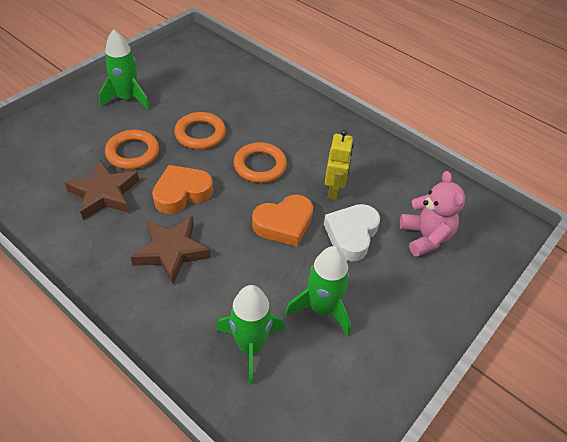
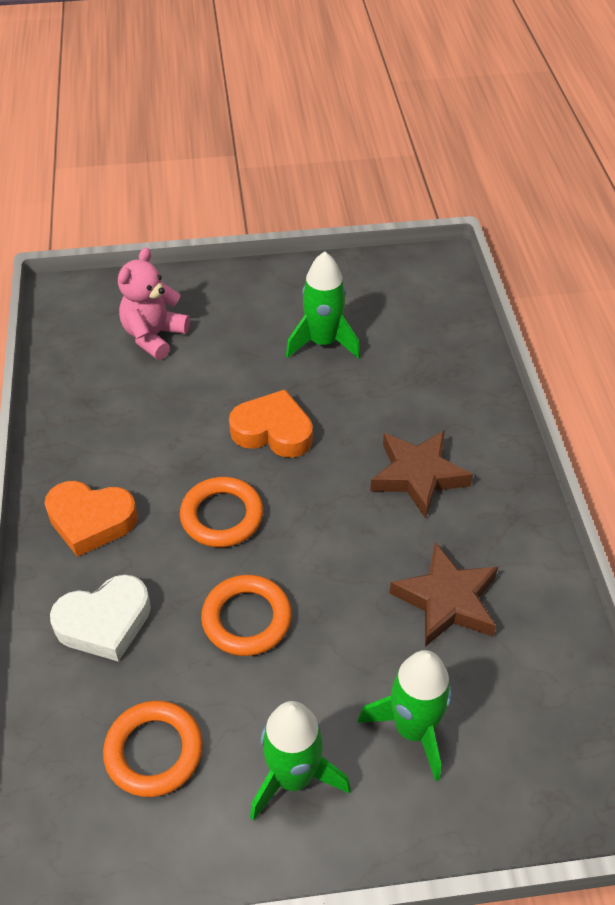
camera: 135 degrees left, 0 degrees up
orange ring [105,130,159,170] -> orange ring moved to [103,701,203,797]
orange heart [152,165,213,214] -> orange heart moved to [44,481,138,557]
green rocket [216,285,285,385] -> green rocket moved to [357,650,452,781]
white heart [324,204,380,262] -> white heart moved to [50,575,151,662]
yellow robot [325,130,353,200] -> none

